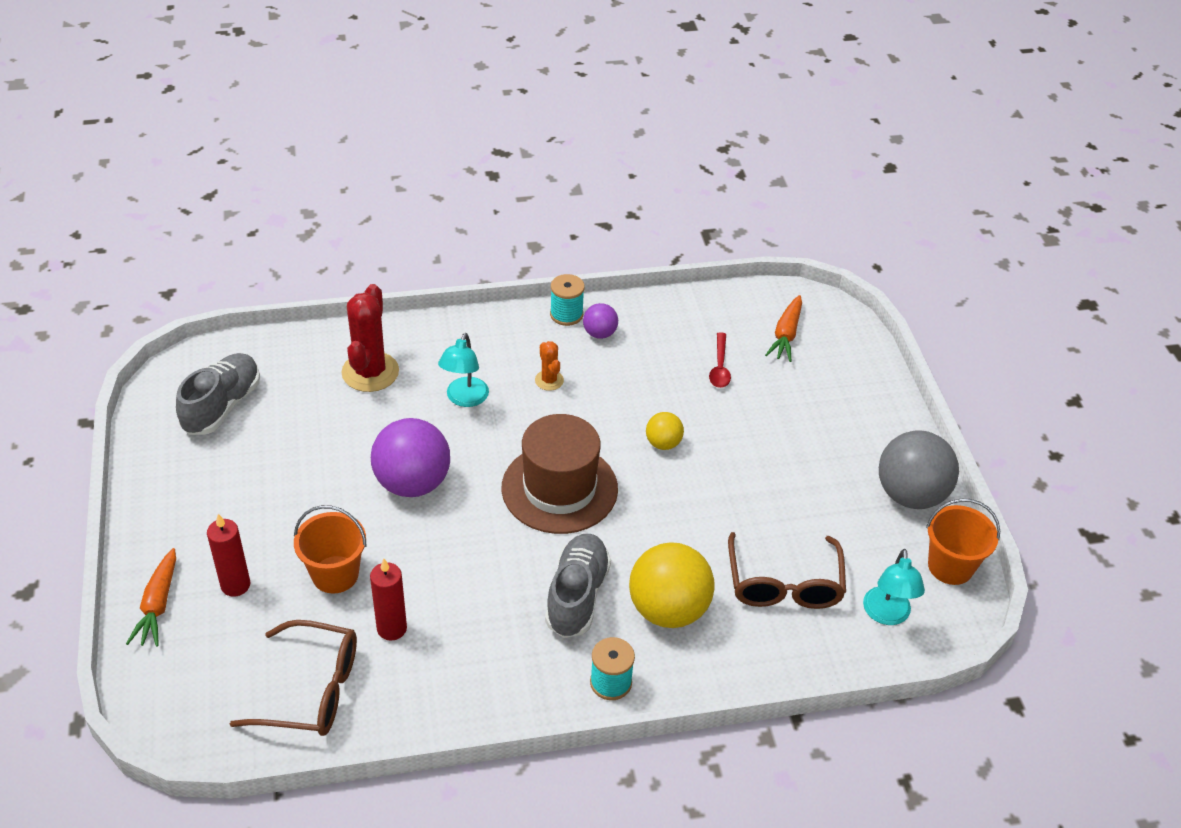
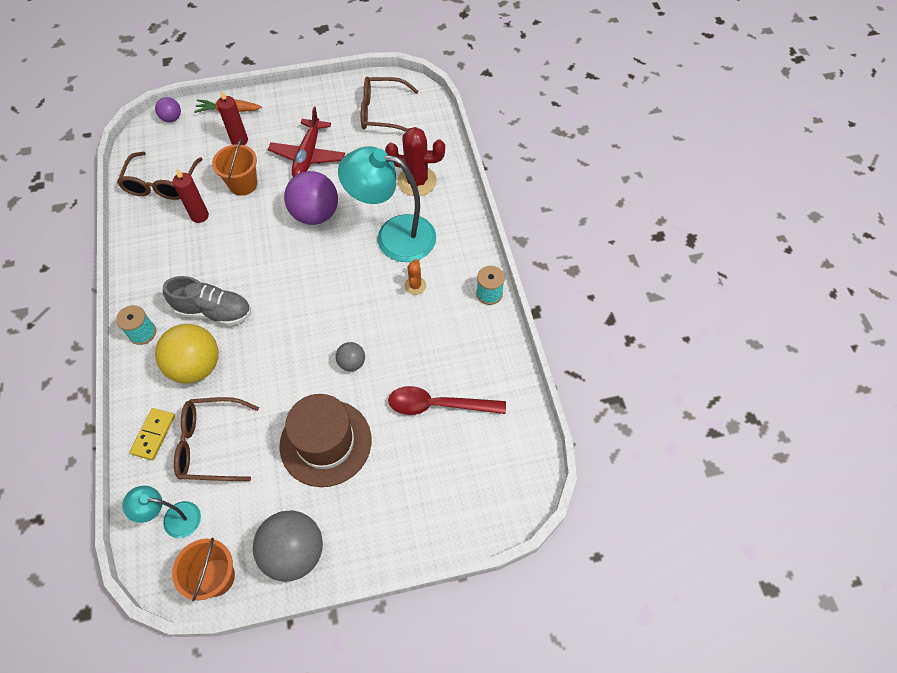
camera: 90 degrees right, 15 degrees up
grey shoe [176,353,260,435] -> brown glasses [361,77,419,132]
turquoise lamp [438,333,489,407] -> turquoise lamp [338,146,436,262], size x1.95
brown hat [502,414,618,534] -> brown hat moved to [280,394,372,487]
orange cactus [535,341,564,391] -> orange cactus turned 60 degrees counterclockwise [405,259,426,295]
purple ball [583,303,618,339] -> purple ball moved to [155,97,181,122]
yellow ball [646,412,684,450] -> grey ball [336,342,365,371]
red spoon [709,332,731,388] -> red spoon [388,386,506,415], size x1.72
orange carrot [765,295,802,362] -> none
none -> yellow domino [130,408,175,460]
none -> red plane [268,107,345,177]

